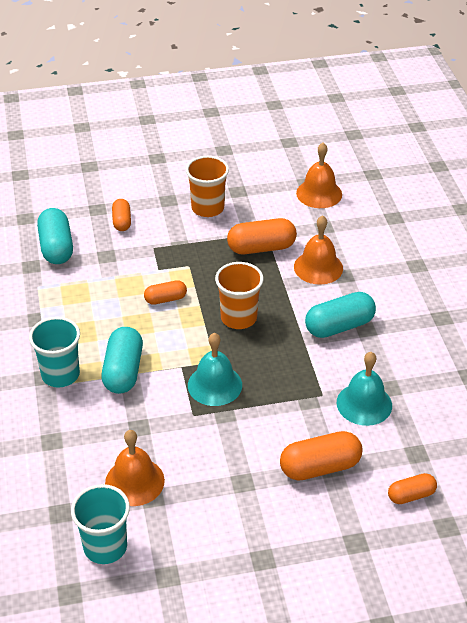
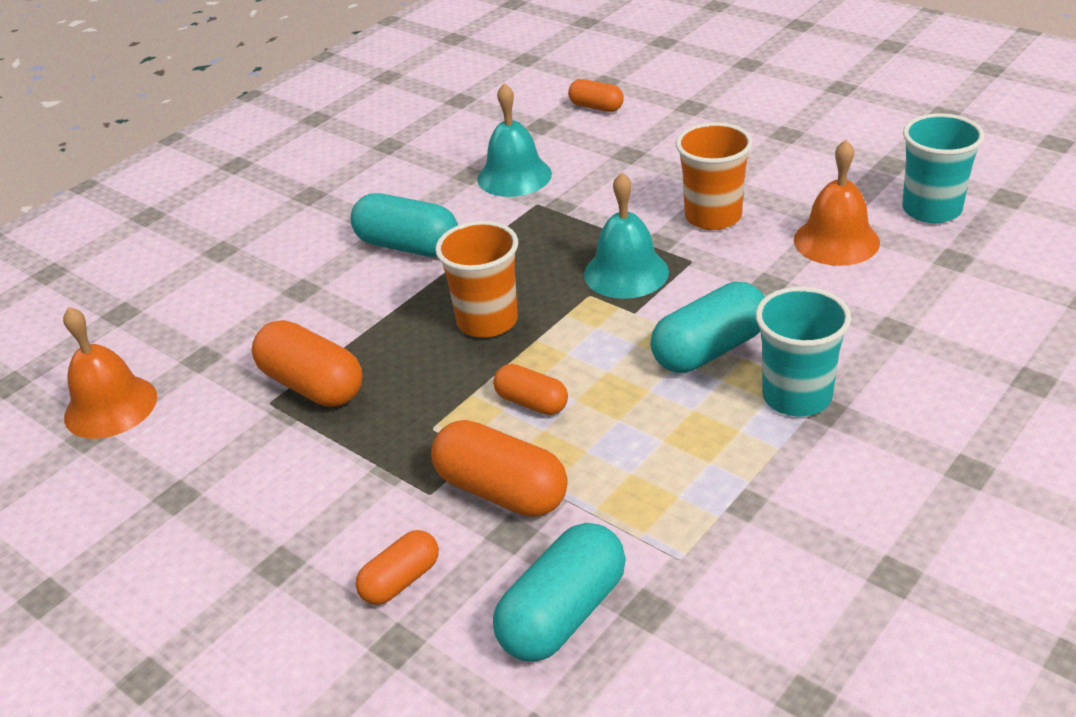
camera: 125 degrees left, 5 degrees down
orange cup [186,156,229,217] -> orange cup moved to [676,122,753,230]
orange capsule [280,431,363,481] -> orange capsule moved to [431,420,568,517]
orange bell [294,215,343,285] -> none

